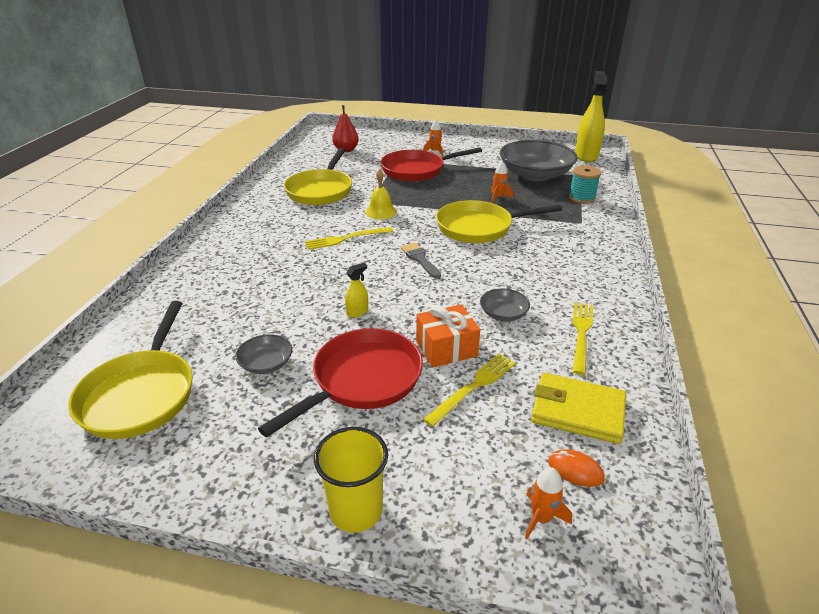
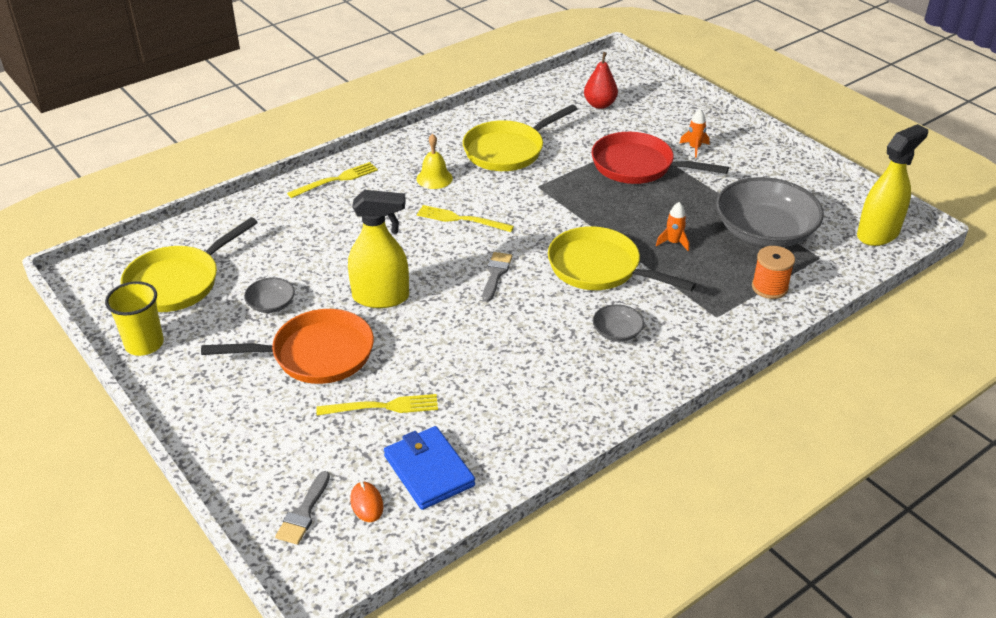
camera: 40 degrees right, 5 degrees up
red pan [258,328,423,437] -> orange pan [201,309,374,384]
yellow cup [314,427,388,533] -> yellow cup moved to [105,281,164,356]
yellow spray bottle [345,263,368,318] -> yellow spray bottle [348,190,409,308], size x2.33
yellow bell [365,169,397,219] -> yellow bell moved to [417,134,453,189]
orange gift [416,304,480,368] -> none
grey bowl [480,289,530,321] -> grey bowl moved to [593,304,644,342]
orange rocket [525,467,572,539] -> grey brush [275,471,330,545]
yellow wallet [531,373,626,444] -> blue wallet [384,426,475,510]
turquoise spool [569,165,601,204] -> orange spool [752,246,795,299]
yellow fork [573,303,593,375] -> yellow fork moved to [287,162,378,198]

